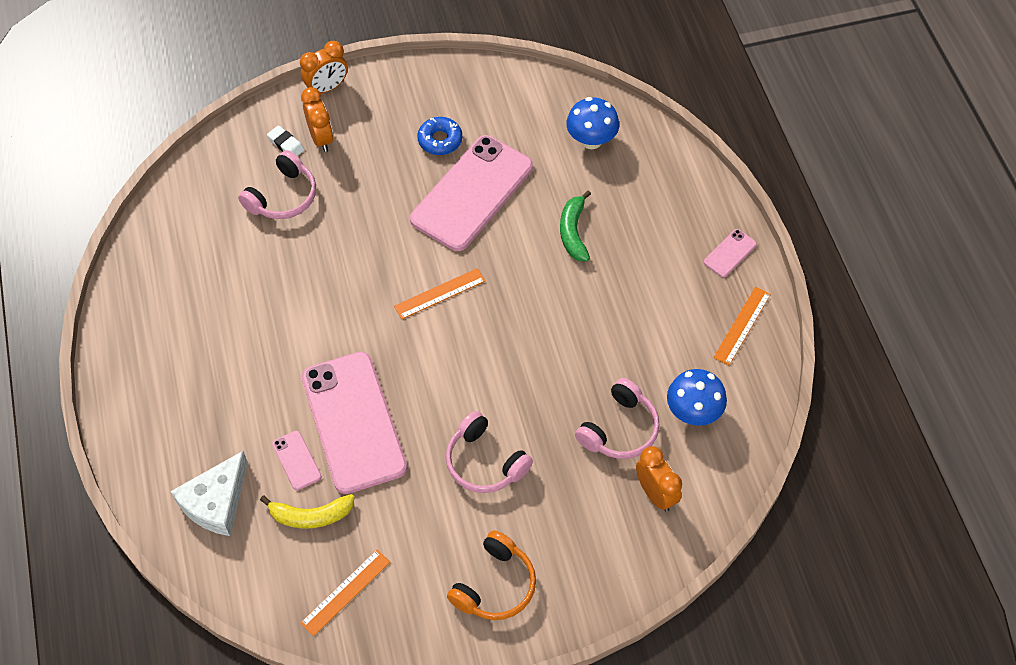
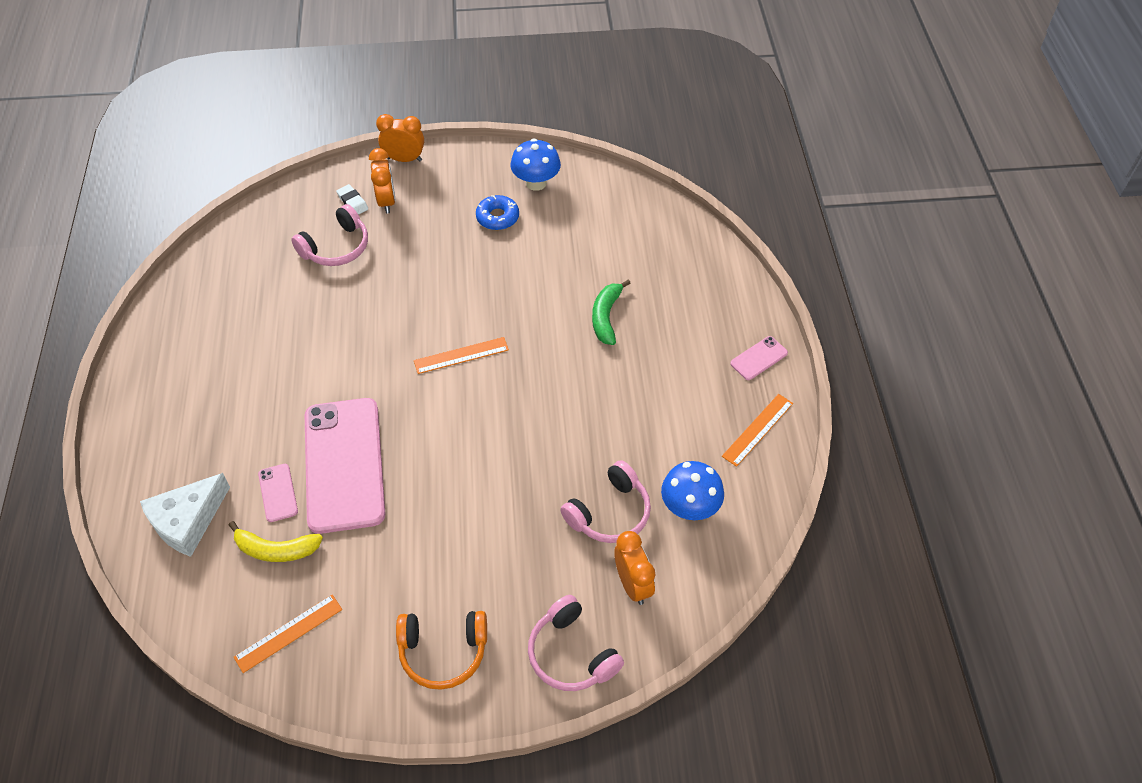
camera: 10 degrees right, 5 degrees down
orange clock [300,41,348,93] -> orange clock turned 150 degrees counterclockwise [376,114,424,162]
pink phone [410,135,533,251] -> none
pink headphones [446,411,533,493] -> pink headphones moved to [528,595,624,691]
orange headphones [447,530,536,620] -> orange headphones turned 45 degrees clockwise [396,611,487,690]
blue mushroom [566,97,619,149] -> blue mushroom moved to [511,138,561,191]

